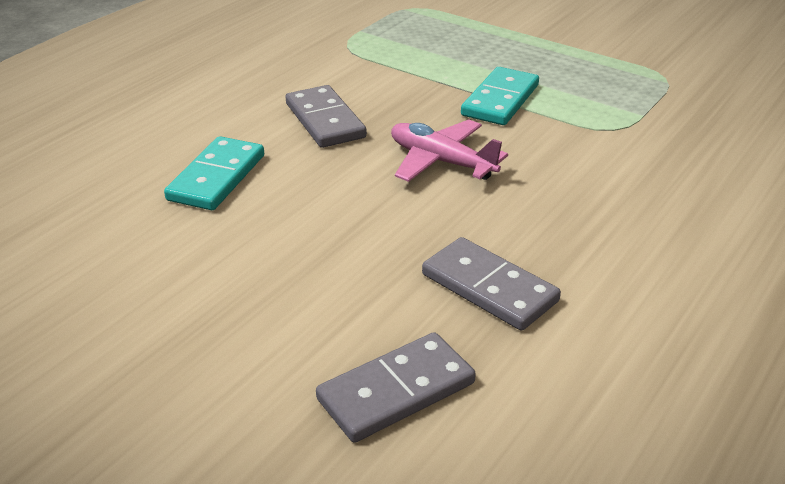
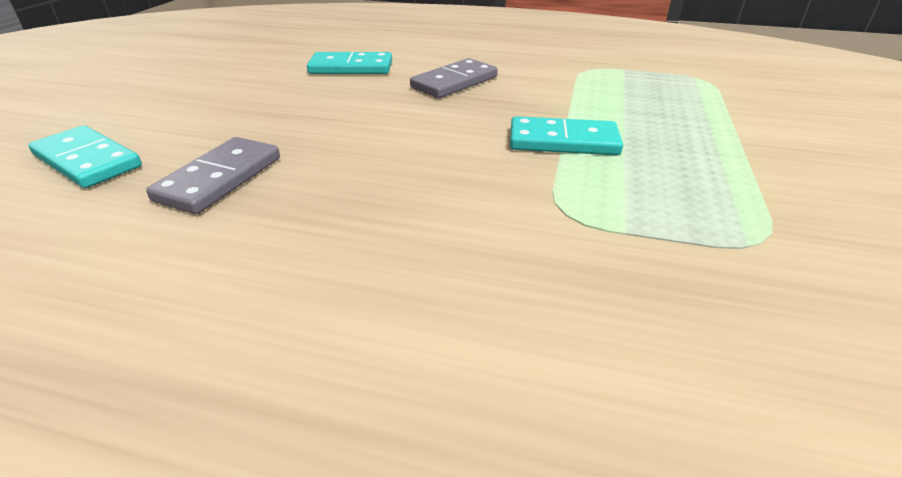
camera: 70 degrees right, 0 degrees up
grey domino [316,332,476,443] -> turquoise domino [28,126,142,188]
pink plane [391,119,508,182] -> none

